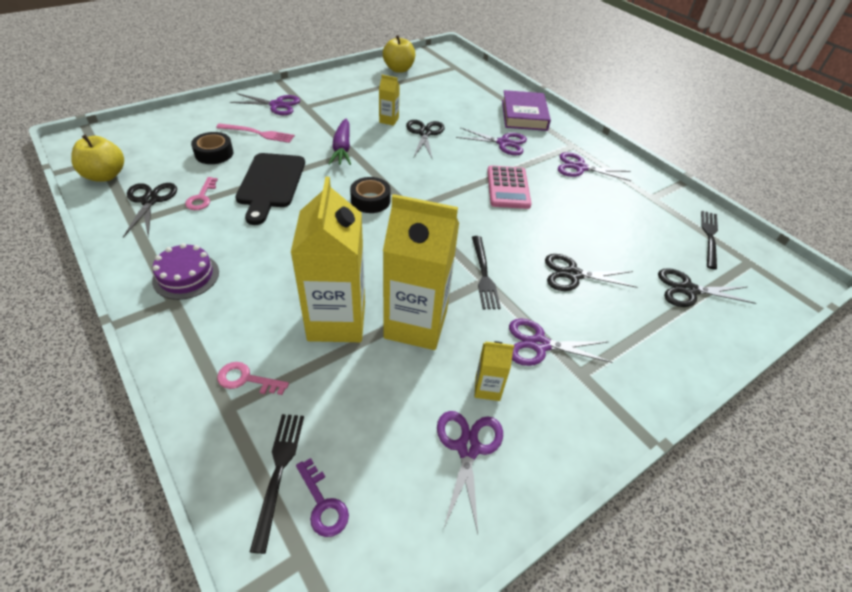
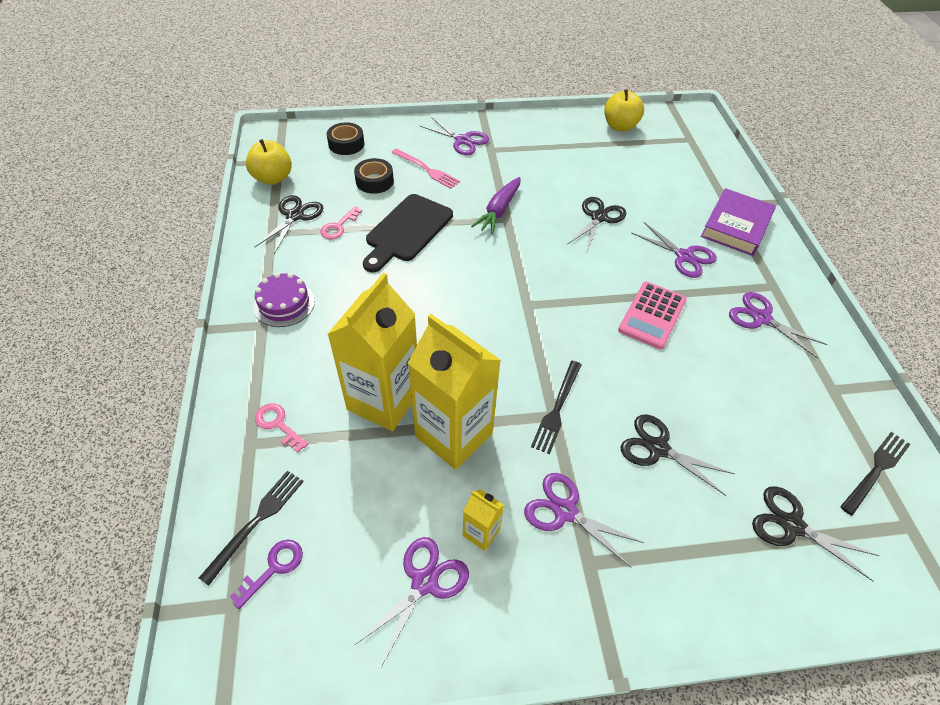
camera: 30 degrees right, 5 degrees up
purple key [296,458,349,537] -> purple key turned 135 degrees counterclockwise [230,540,303,609]
black tape [350,177,391,213] -> black tape moved to [327,122,364,155]
yellow carton [379,75,400,126] -> none

